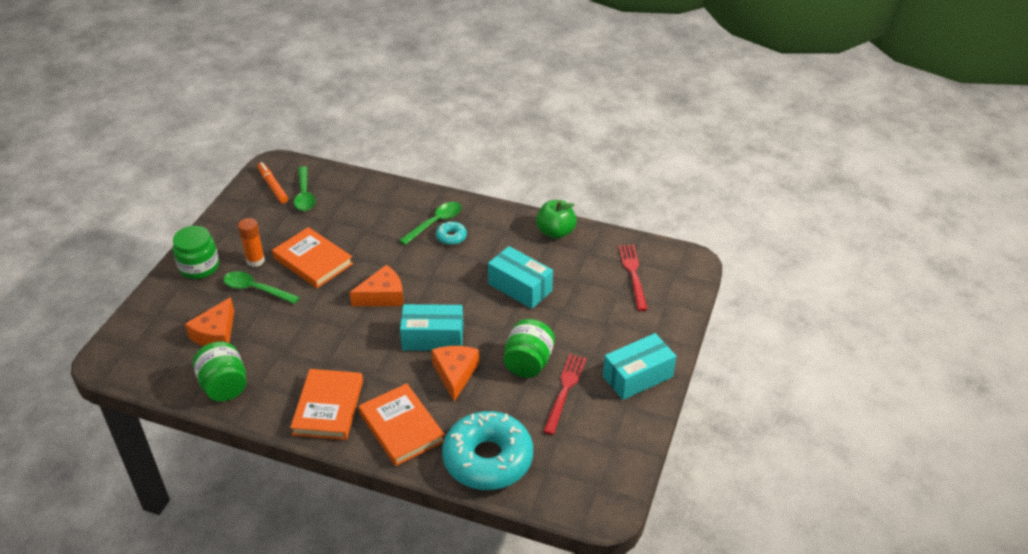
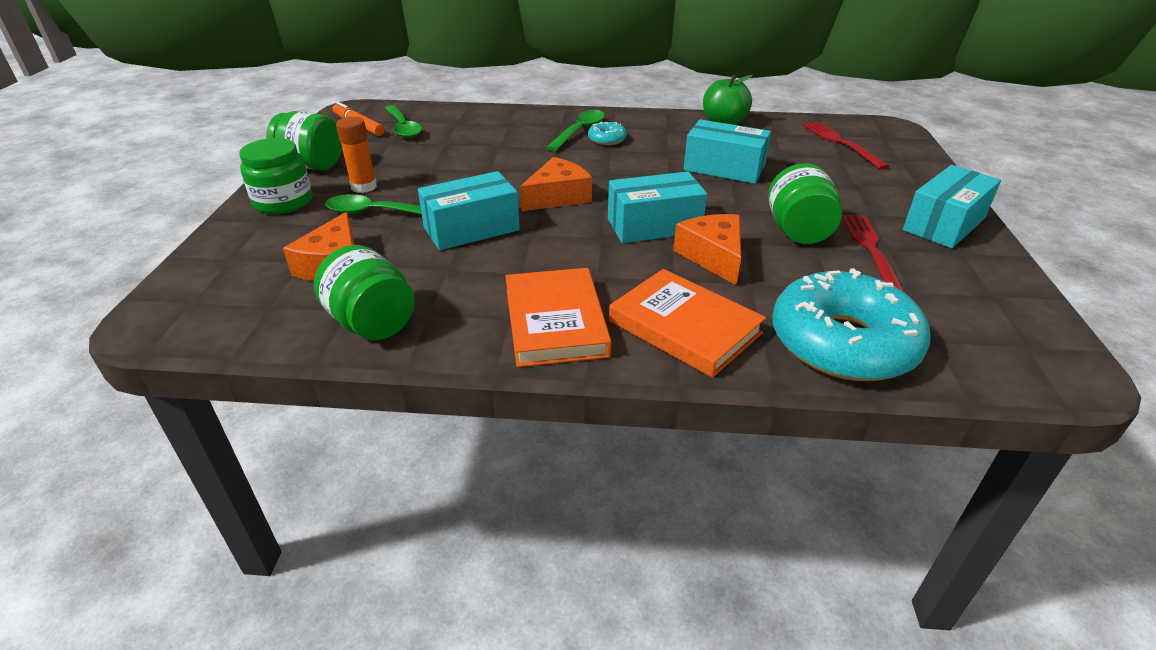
camera: 15 degrees left, 5 degrees down
orange book [272,227,353,288] -> none
none -> green jar [266,111,342,170]
none -> turquoise box [418,171,520,250]

